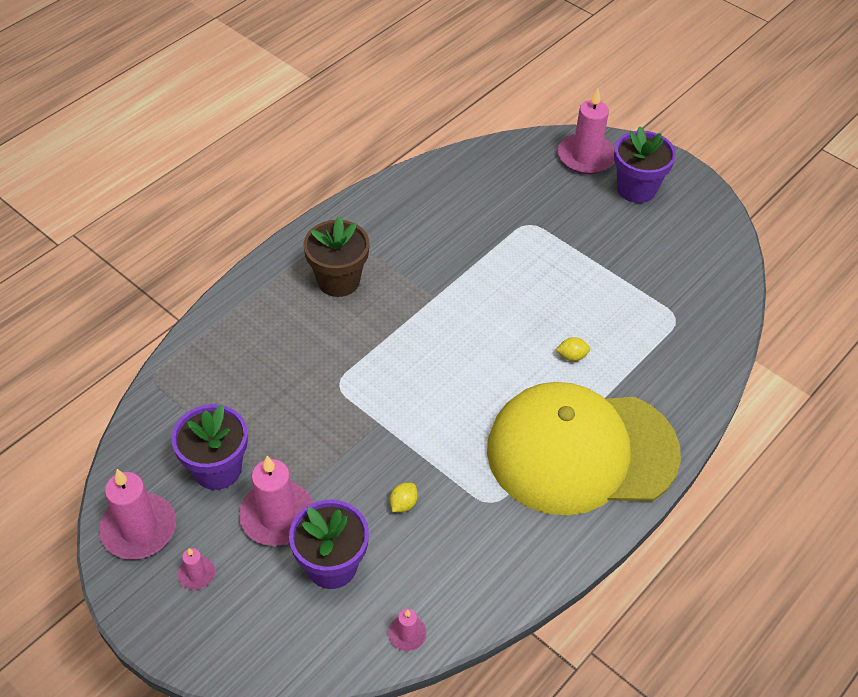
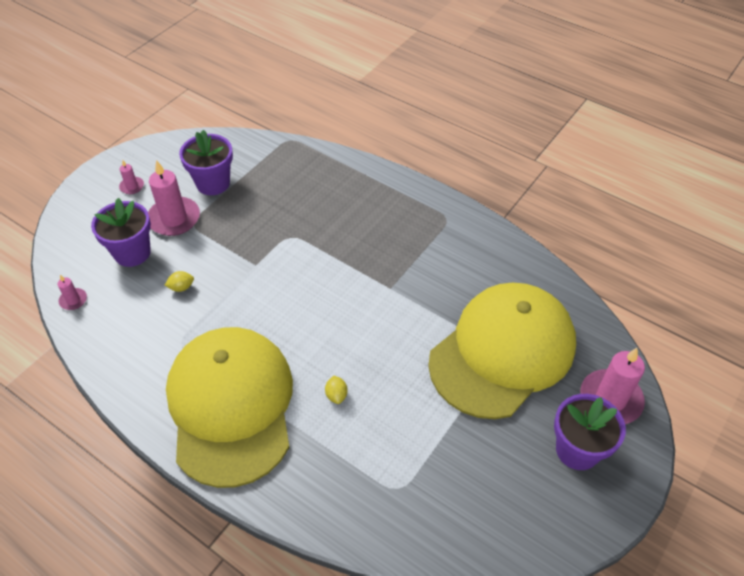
camera: 85 degrees right, 0 degrees up
pink candle [99,469,176,559] -> none
brown flower pot [303,216,370,297] -> none
yellow lemon [390,483,418,512] -> yellow lemon turned 45 degrees counterclockwise [165,271,194,292]
none -> yellow cap [428,283,576,419]

